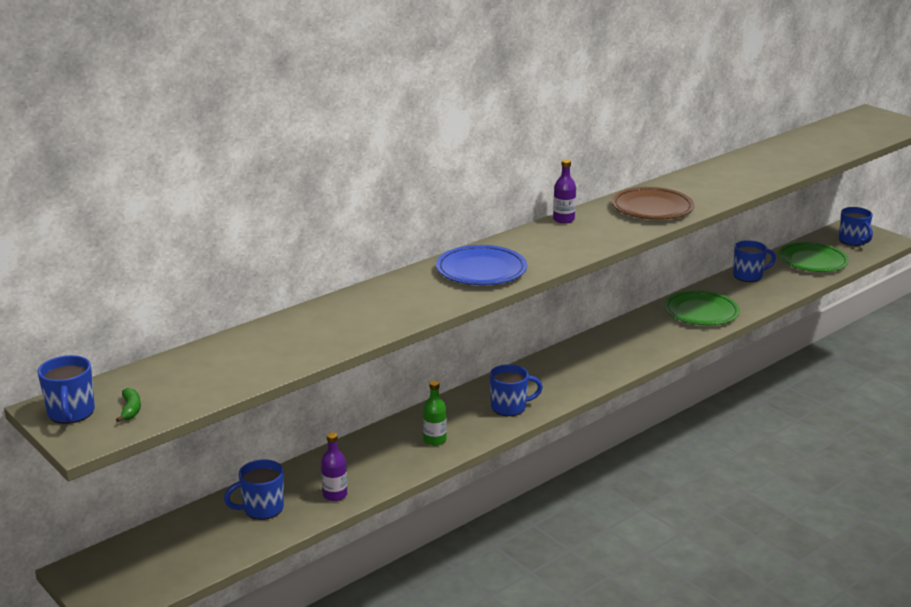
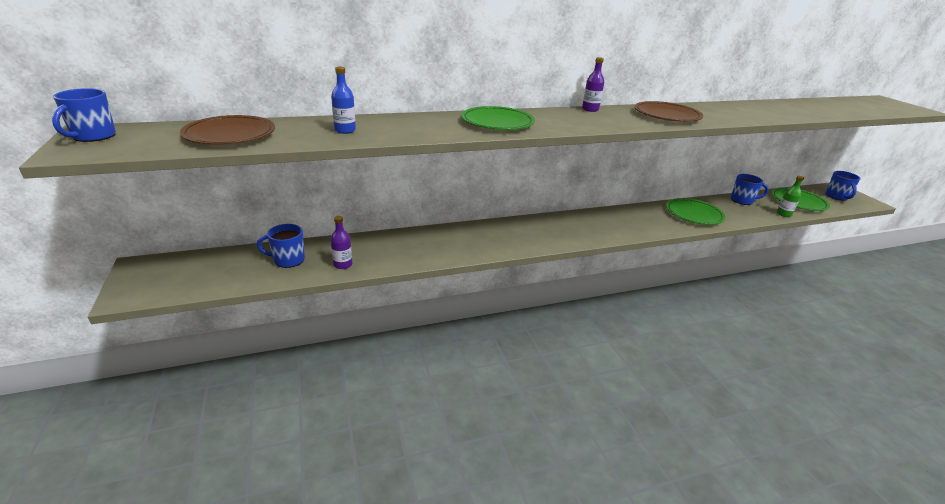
camera: 20 degrees right, 5 degrees up
green banana [116,388,141,422] -> none
green bottle [423,381,447,446] -> green bottle moved to [777,176,804,217]
blue plate [436,245,527,285] -> green plate [461,106,535,130]
blue mug [490,364,543,416] -> none
none -> brown plate [180,115,275,145]
none -> blue bottle [331,67,356,134]

